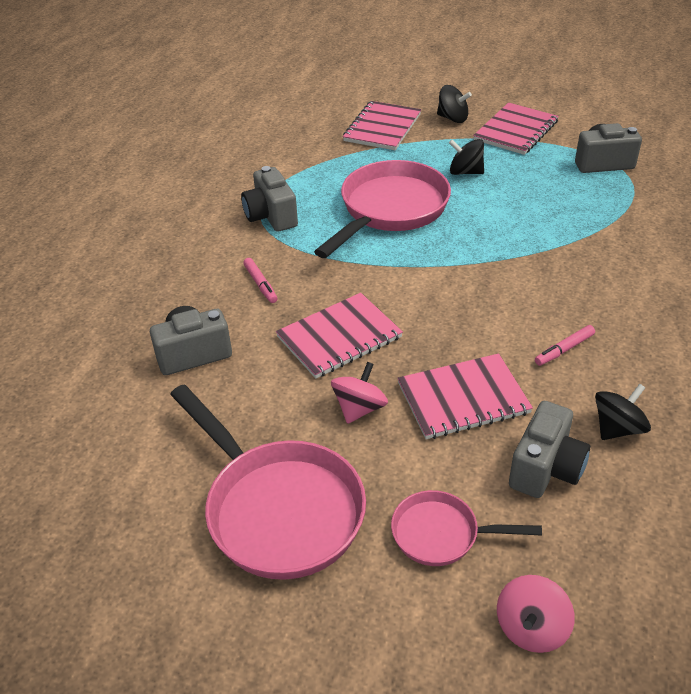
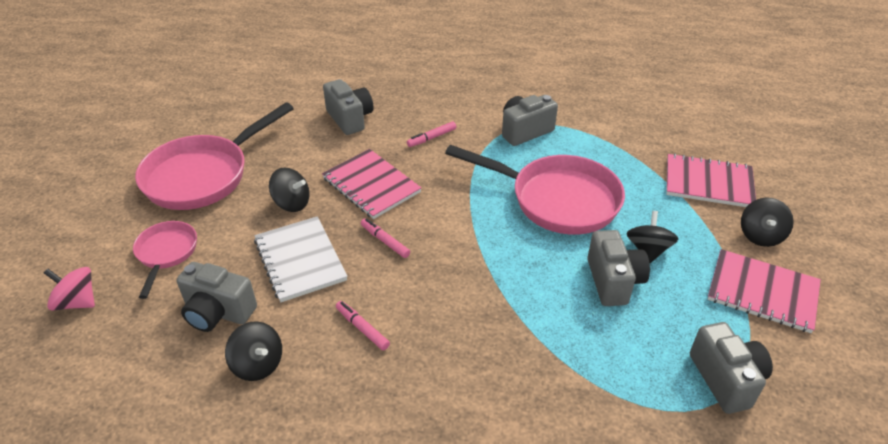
camera: 80 degrees right, 0 degrees up
pink spinning top [331,362,388,424] -> black spinning top [269,167,310,212]
pink notebook [398,353,533,439] -> white notebook [254,216,347,302]
none -> pink marker [361,218,410,258]
none -> grey camera [587,230,650,306]

